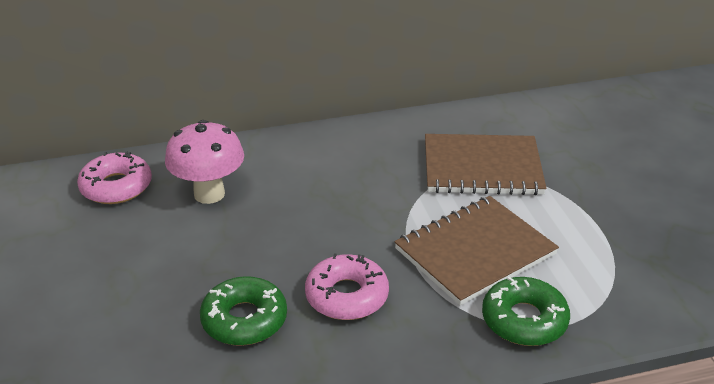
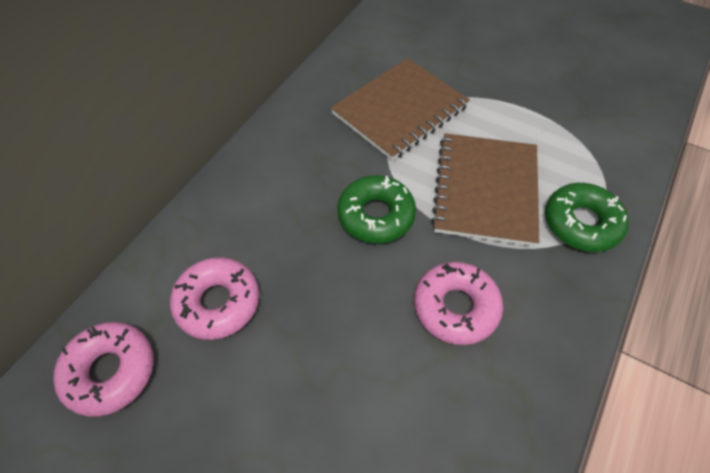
camera: 45 degrees left, 20 degrees up
pink mushroom [165,120,244,204] -> pink donut [170,257,259,340]
green donut [200,276,287,346] -> green donut moved to [337,175,416,244]

